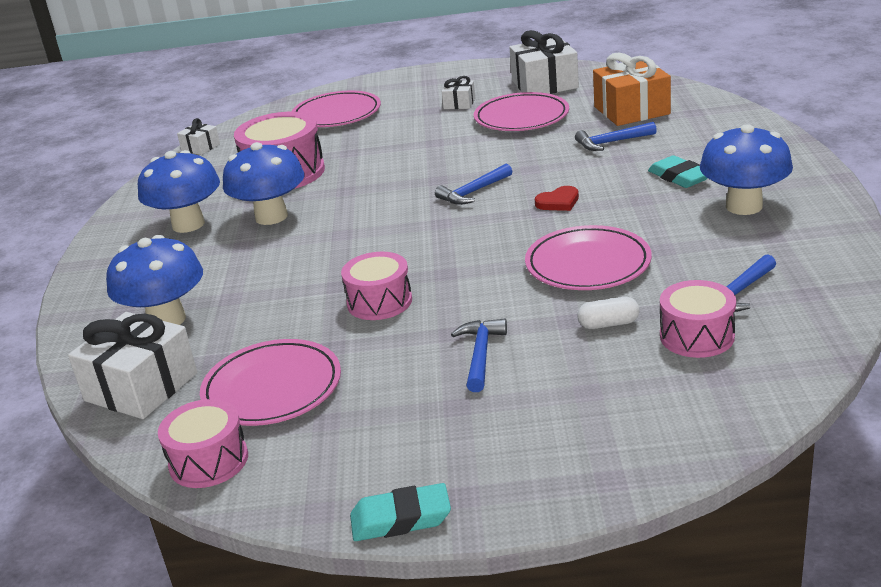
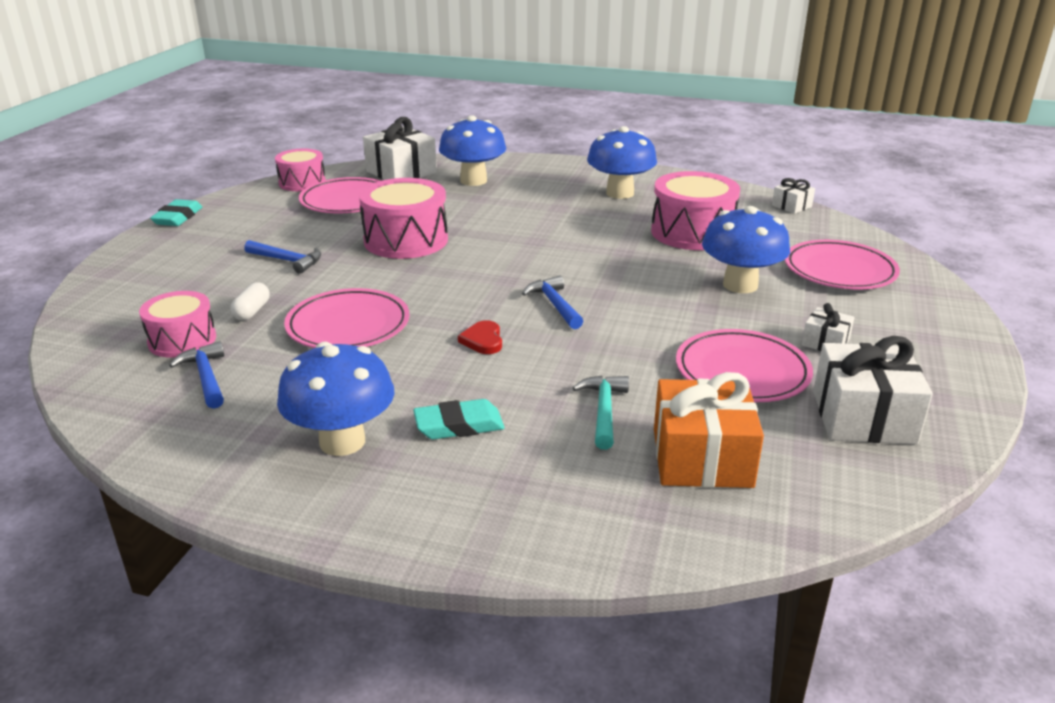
camera: 105 degrees right, 0 degrees up
blue mushroom [223,142,305,225] -> blue mushroom moved to [702,206,790,293]
pink drum [341,252,412,320] -> pink drum [359,178,448,259], size x1.58
blue hammer [575,122,657,151] -> turquoise hammer [573,376,629,450]

